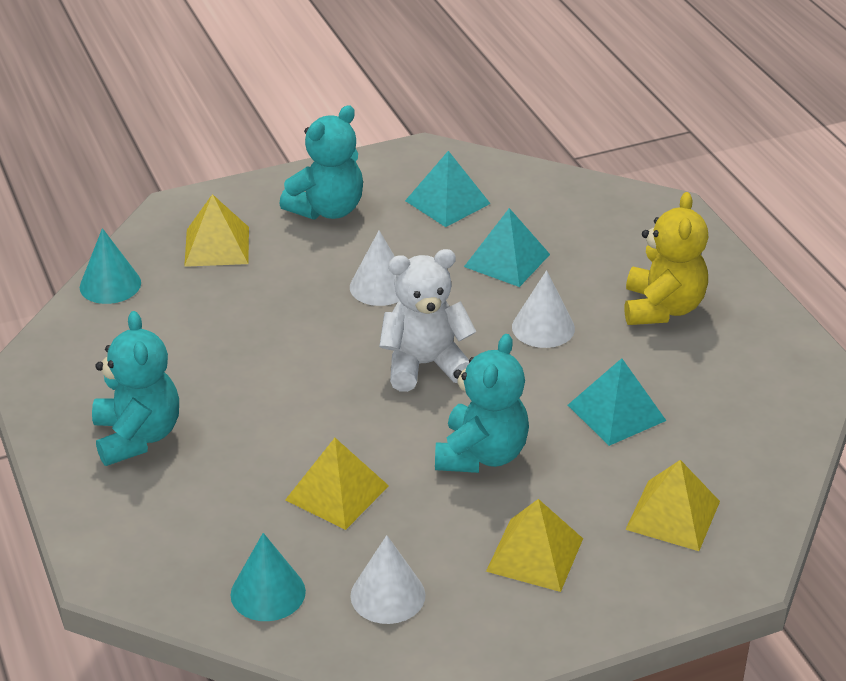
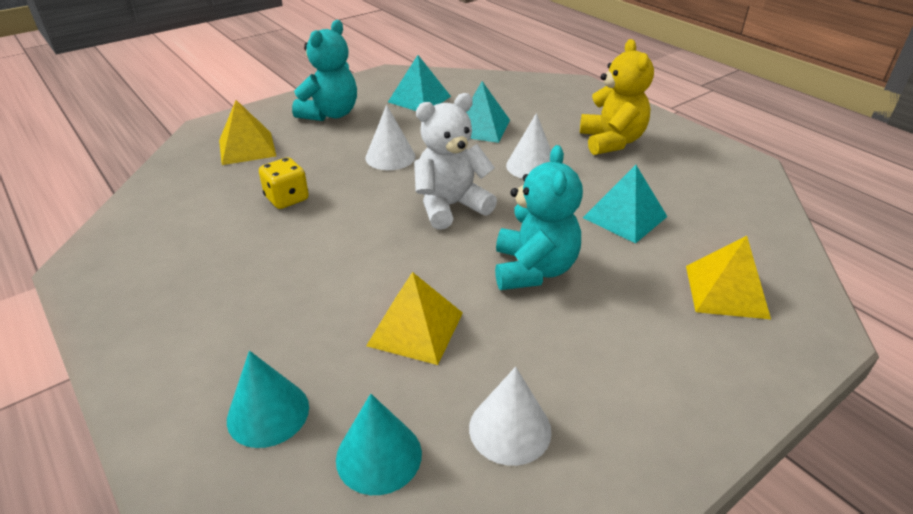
camera: 15 degrees left, 0 degrees up
turquoise cone [80,228,141,304] -> turquoise cone moved to [227,351,309,448]
turquoise teddy bear [92,311,179,466] -> none
yellow pyramid [486,499,583,592] -> none
none -> yellow dice [259,157,309,209]

